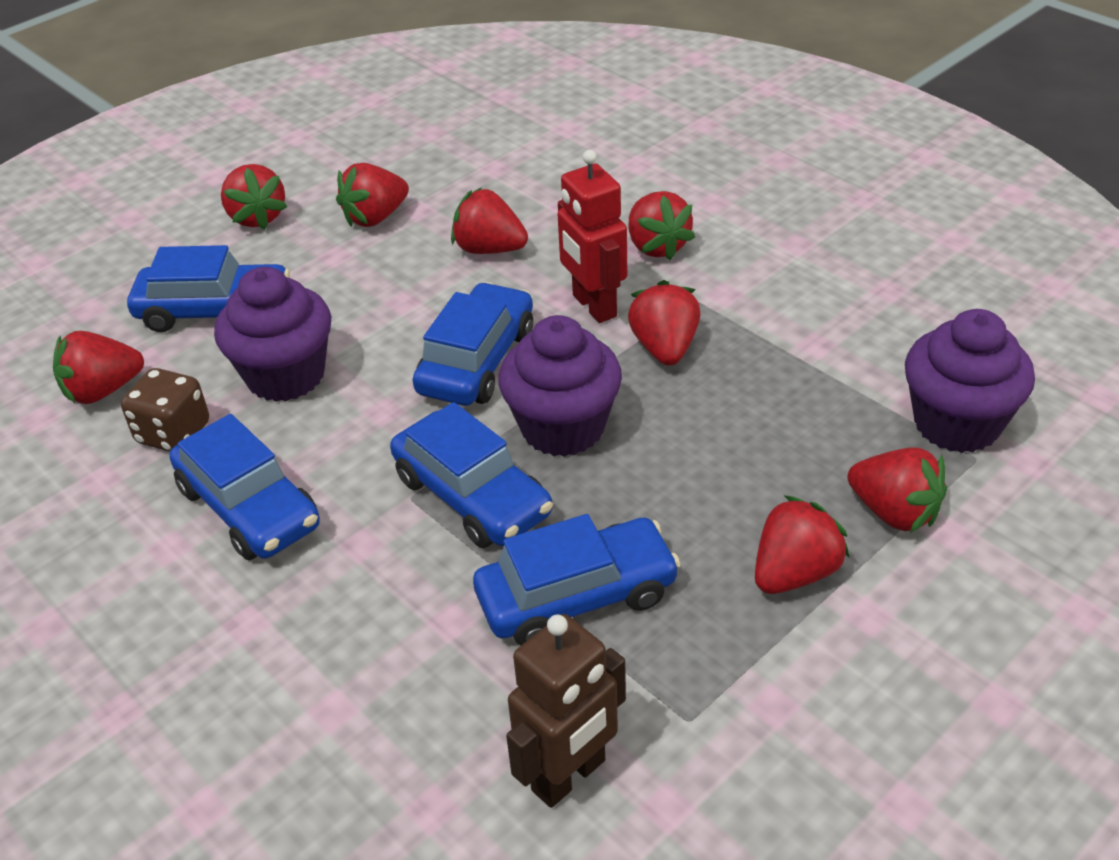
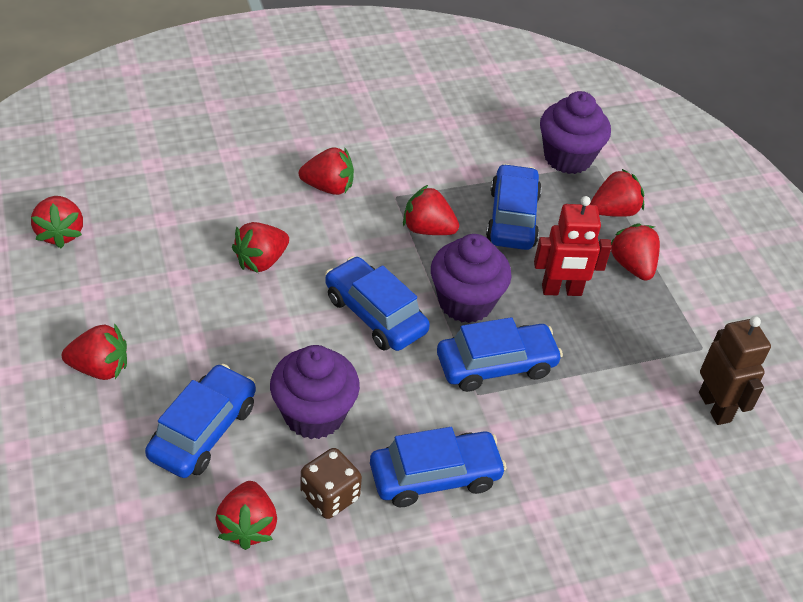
camera: 70 degrees left, 5 degrees up
red strawberry [336,163,409,227] -> red strawberry moved to [31,196,83,248]
blue car [473,514,681,645] -> blue car moved to [486,164,542,250]
red robot [558,150,627,323] -> red robot moved to [534,196,612,296]

